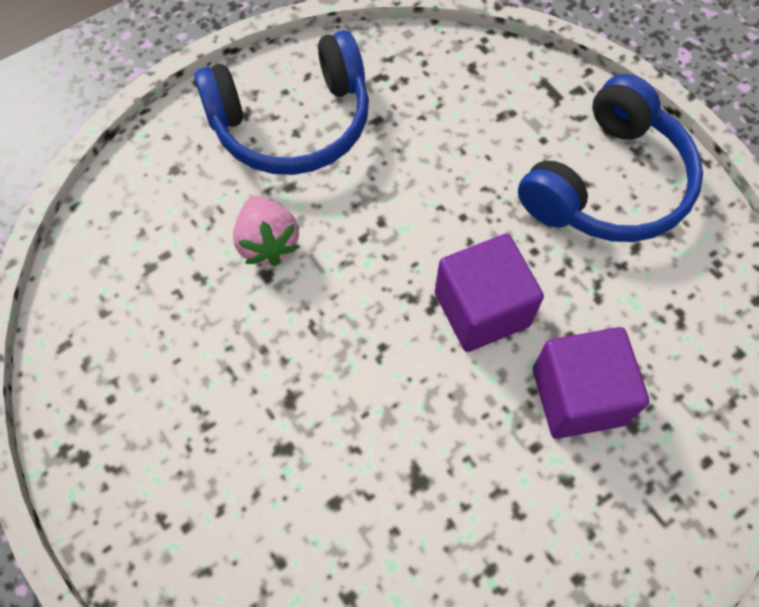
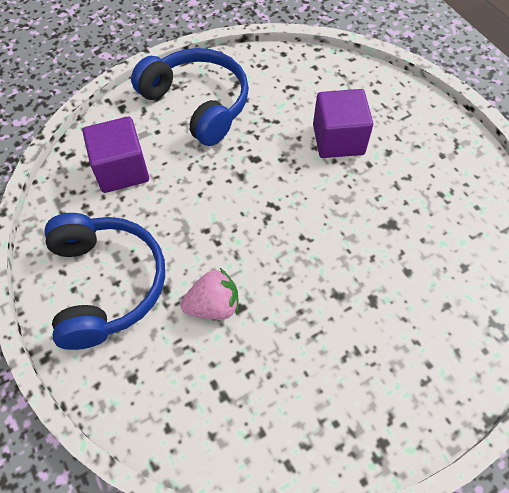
camera: 85 degrees left, 5 degrees down
purple cube [435,234,544,352] -> purple cube moved to [82,117,149,193]

